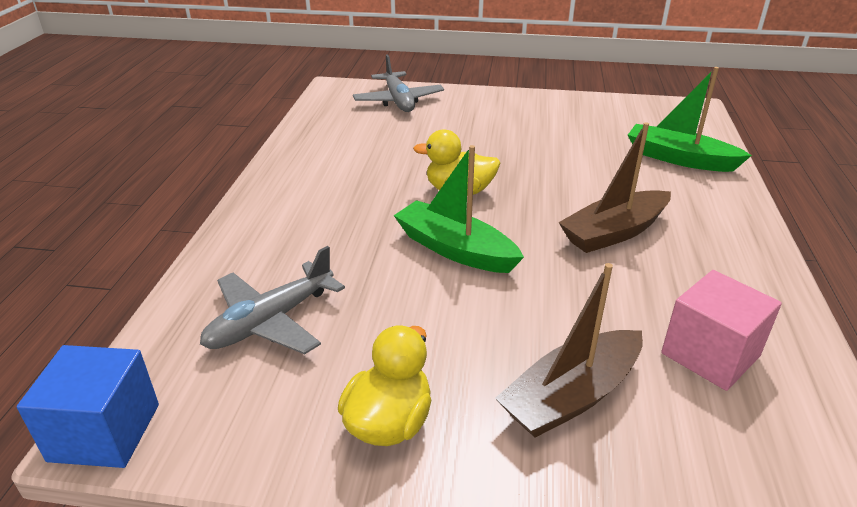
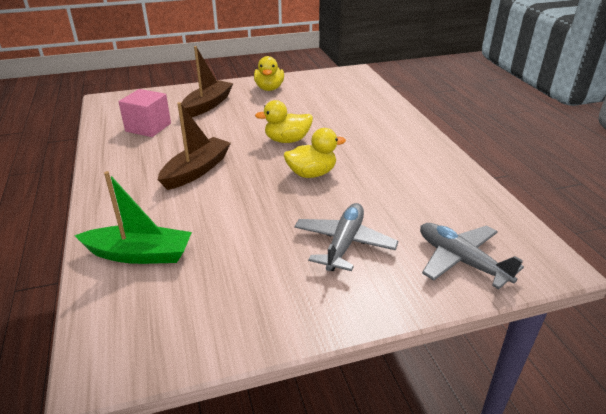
camera: 155 degrees right, 0 degrees up
blue cube [16,345,159,468] -> none
grey plane [200,246,345,354] -> grey plane moved to [294,203,398,271]
green boat [394,145,524,273] -> yellow duck [255,100,313,143]

